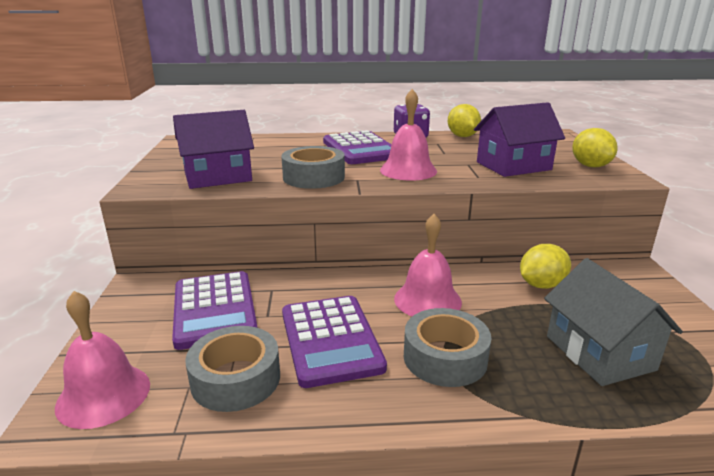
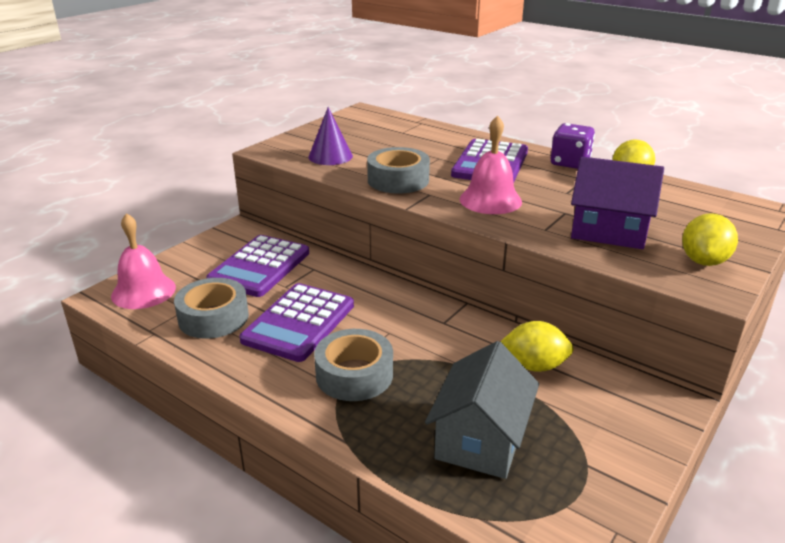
camera: 40 degrees right, 5 degrees up
purple house [173,110,254,189] -> purple cone [309,107,353,165]
pink bell [394,214,462,316] -> none

